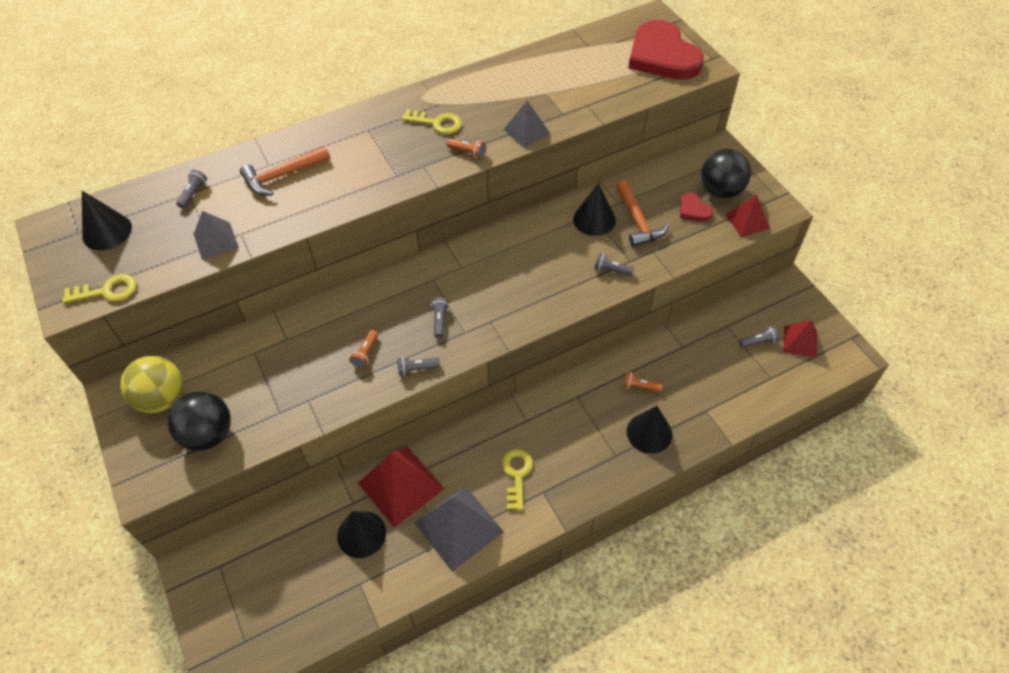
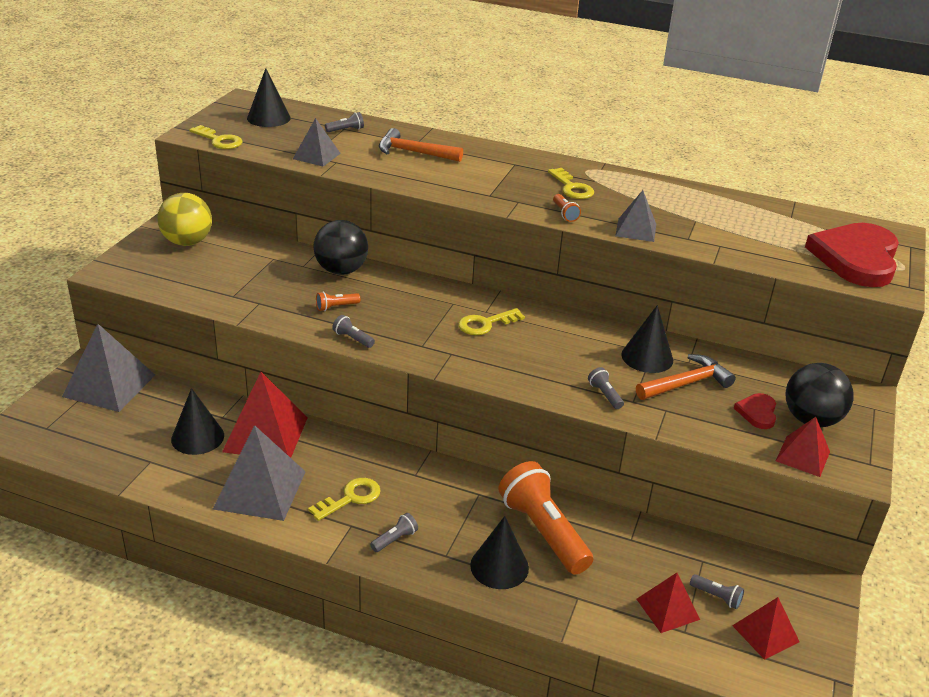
camera: 45 degrees right, 20 degrees down
black ball [168,391,231,451] -> black ball moved to [313,220,368,275]
grey flashlight [431,297,449,338] -> grey flashlight moved to [370,513,418,552]
orange hammer [616,180,669,247] -> orange hammer turned 150 degrees counterclockwise [636,354,736,400]
orange flashlight [623,372,663,393] -> orange flashlight [498,461,593,575], size x2.45
none -> grey pyramid [62,324,155,412]
none -> yellow key [458,308,525,335]
none -> red pyramid [637,573,700,633]

